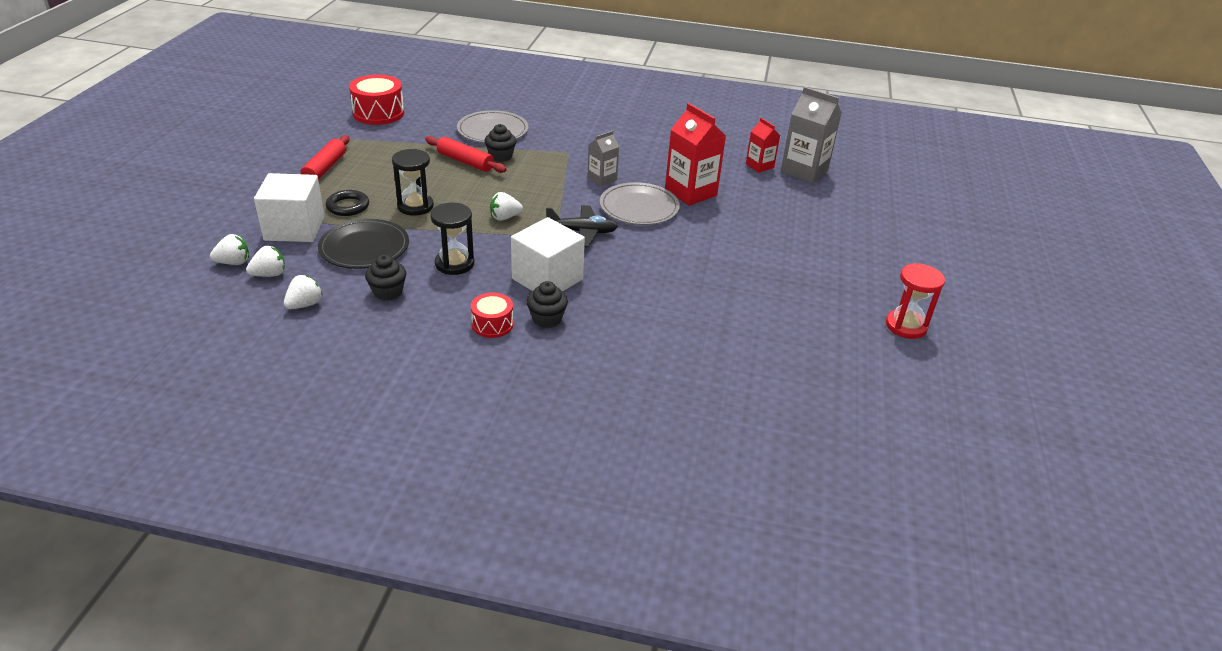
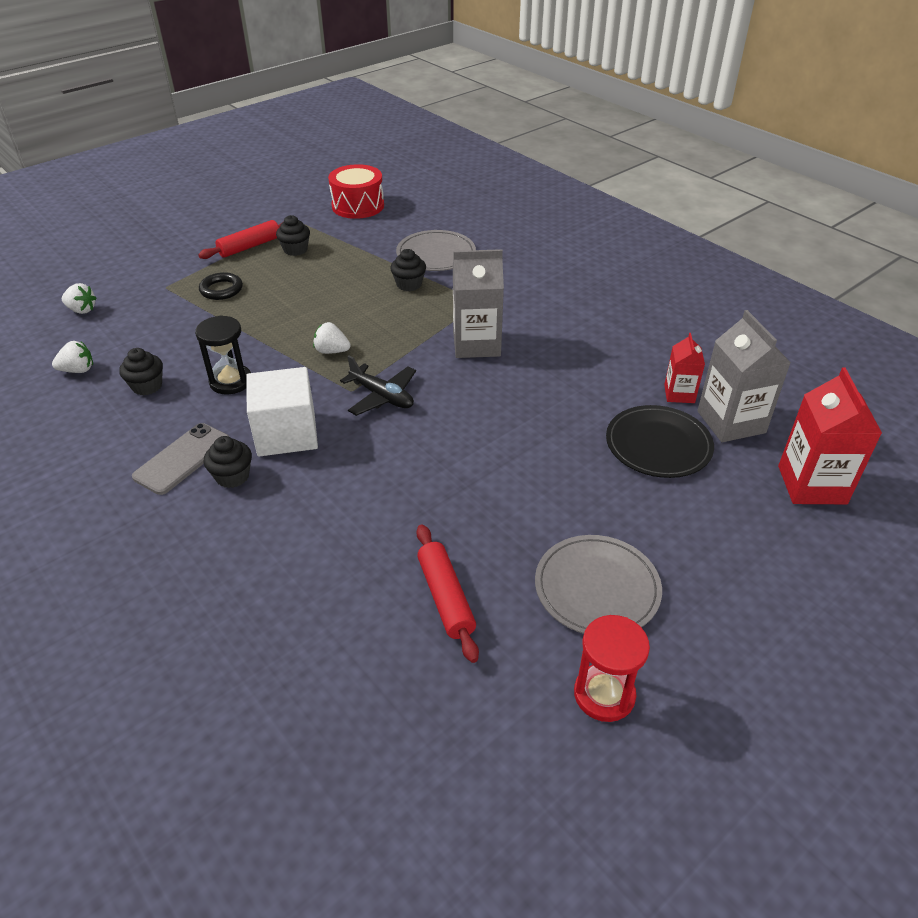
camera: 40 degrees right, 5 degrees up
white strawberry [246,246,285,277] -> none
white cube [254,173,325,242] -> none
black plate [318,219,409,269] -> black plate moved to [606,405,714,478]
black hourglass [392,149,434,216] -> none
red rolling pin [425,136,507,173] -> red rolling pin moved to [417,524,479,663]
red drum [471,293,513,338] -> grey phone [132,423,228,495]
grey carton [587,130,619,186] -> grey carton [453,249,504,358], size x1.74
grey plate [600,182,680,225] -> grey plate moved to [535,535,662,634]
red carton [665,103,726,206] -> red carton moved to [778,367,882,504]
none -> black cupcake [276,215,310,256]

